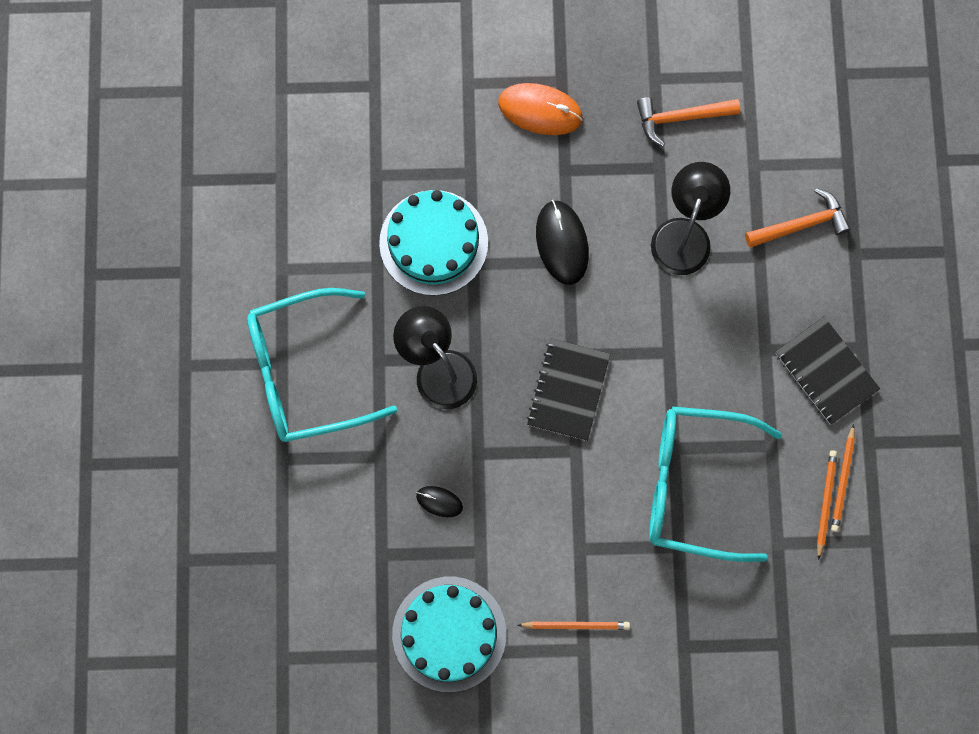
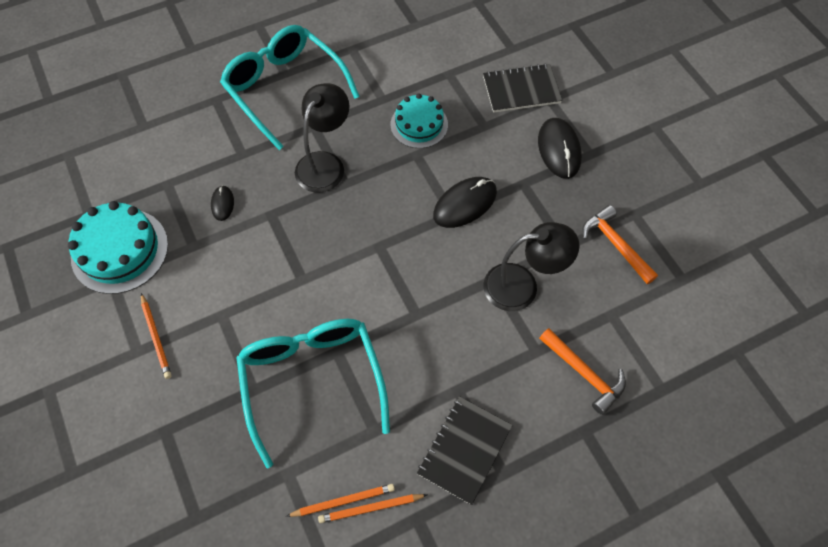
camera: 65 degrees right, 15 degrees down
turquoise cake [379,190,488,296] -> turquoise cake [391,93,448,148], size x0.66
orange mouse [498,83,583,135] -> black mouse [538,118,582,179]
black notebook [526,338,610,441] -> black notebook moved to [483,63,562,113]

